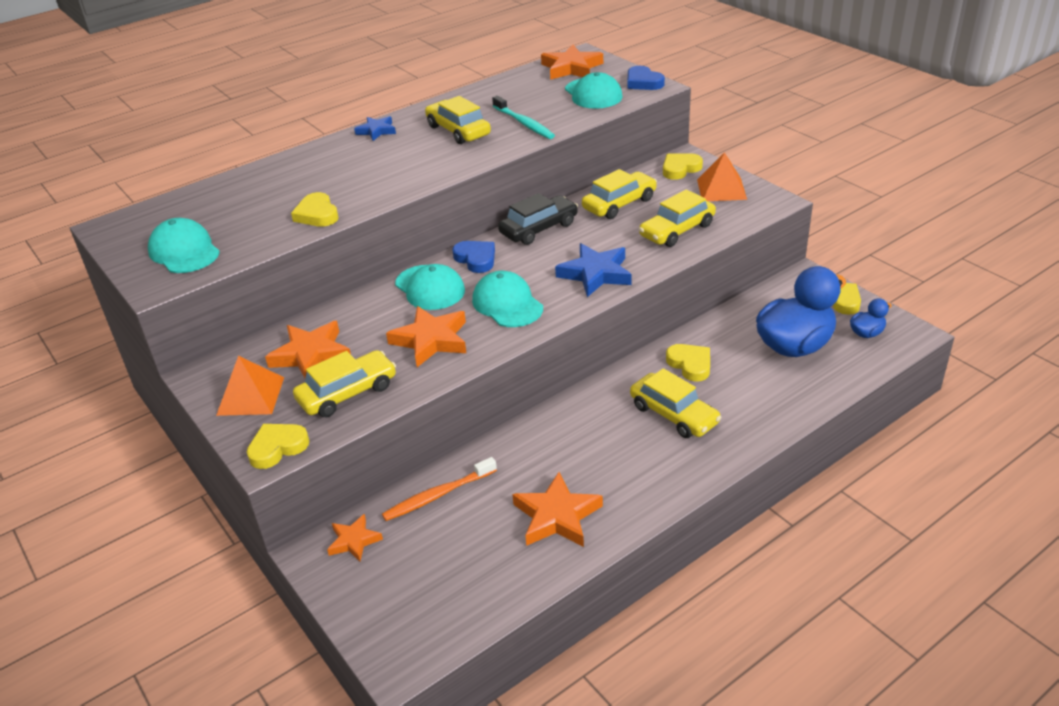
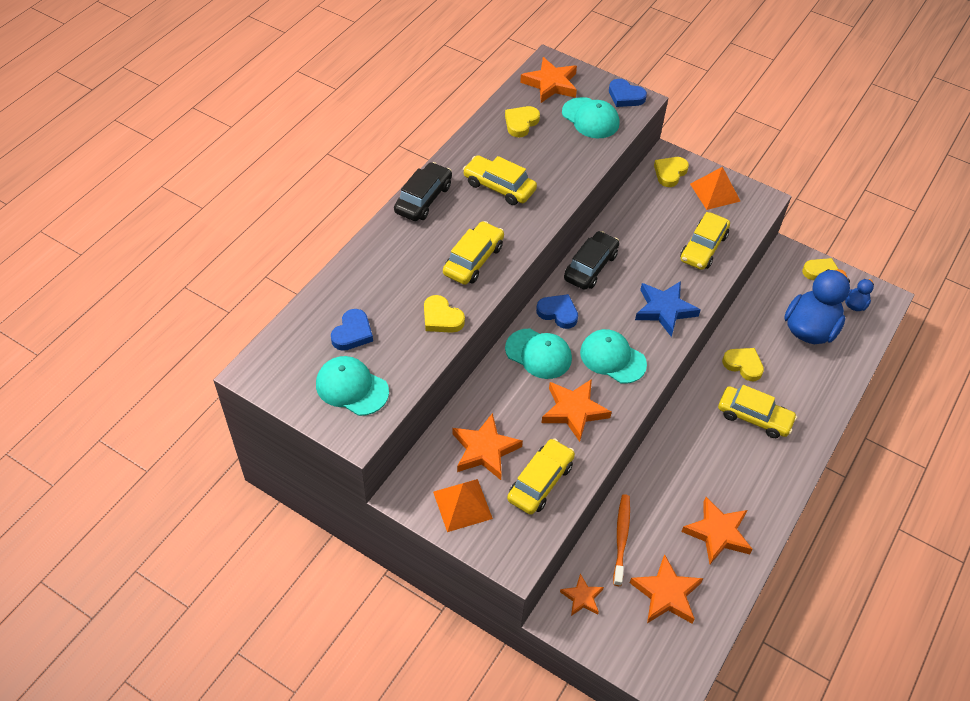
camera: 25 degrees left, 15 degrees up
yellow heart [247,424,309,469] -> yellow heart moved to [505,106,540,137]
blue star [354,116,396,141] -> black car [394,162,452,221]
orange toothbrush [382,457,497,521] -> orange toothbrush turned 150 degrees clockwise [613,494,630,586]
turquoise toothbrush [492,96,555,139] -> none
yellow car [582,169,657,219] -> yellow car moved to [443,221,504,285]
none -> blue heart [331,309,373,351]
none -> orange star [630,554,703,624]

